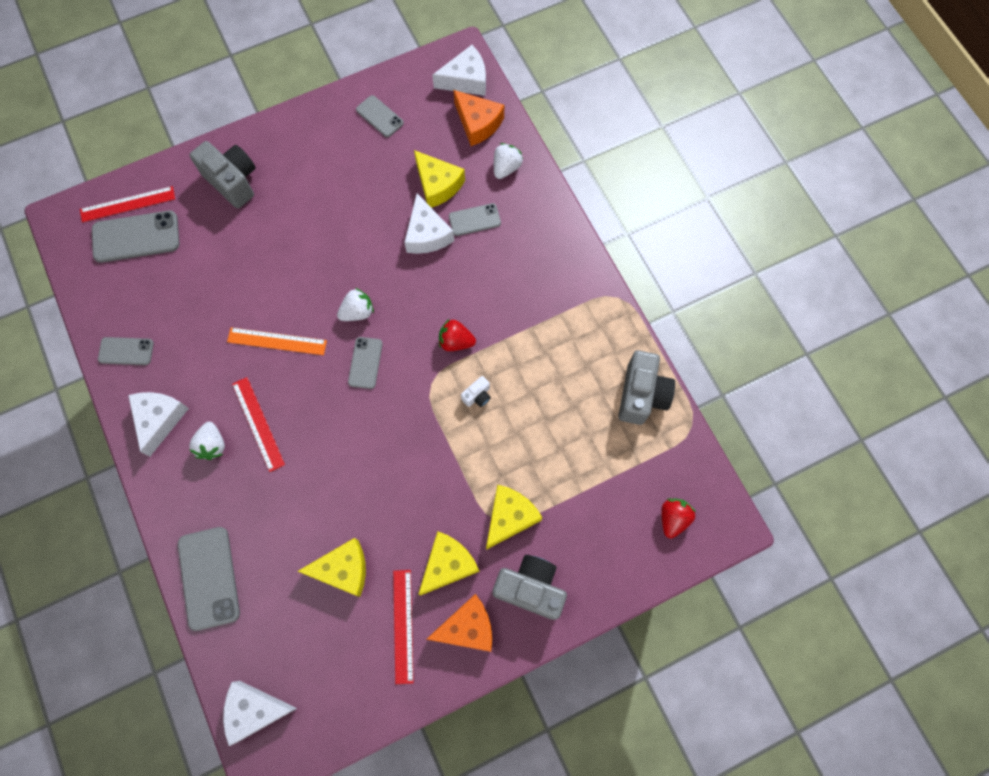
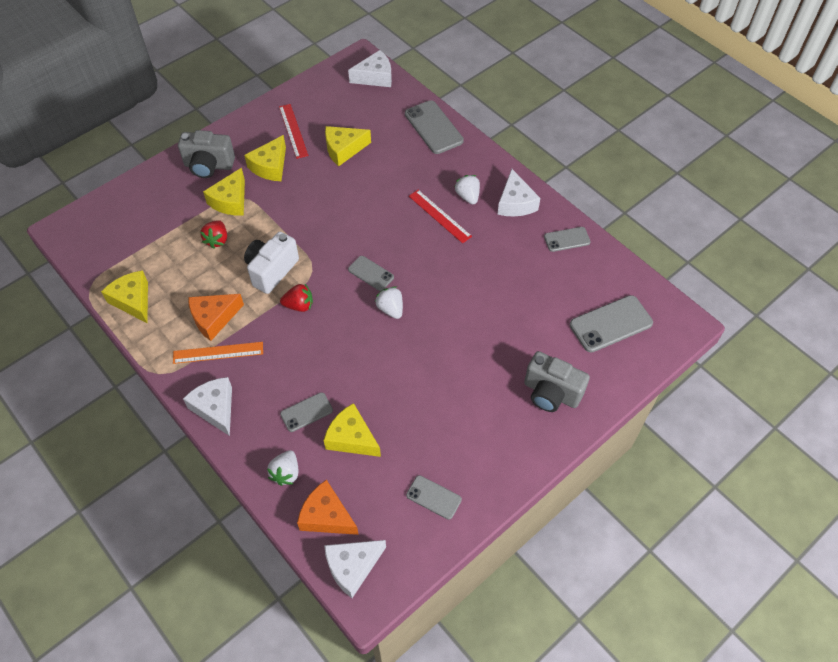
camera: 165 degrees right, 15 degrees down
red ruler [80,186,175,222] -> none
orange ruler [227,327,327,355] -> orange ruler moved to [173,342,263,364]
white strawberry [337,288,374,321] -> white strawberry turned 105 degrees clockwise [375,286,403,319]
grey phone [348,337,383,389] -> grey phone turned 45 degrees counterclockwise [348,256,394,291]
white cheese [404,193,454,254] -> white cheese moved to [183,377,232,436]
orange cheese [426,594,492,652] -> orange cheese moved to [188,294,244,341]
white camera [461,376,491,407] -> white camera [244,232,299,294], size x2.16
grey camera [618,350,675,425] -> yellow cheese [101,270,148,323]
red strawberry [661,498,696,538] -> red strawberry moved to [200,220,227,249]

